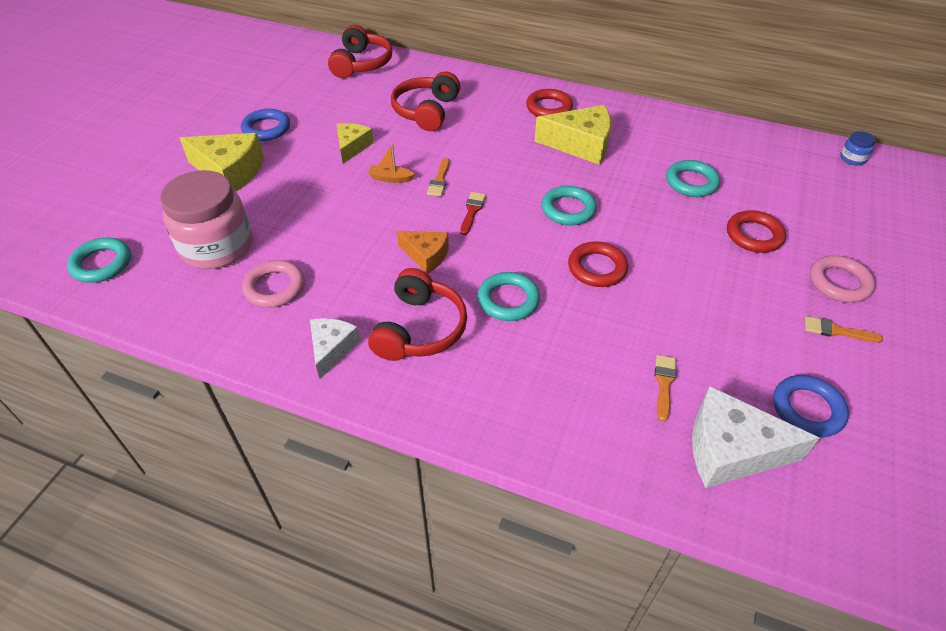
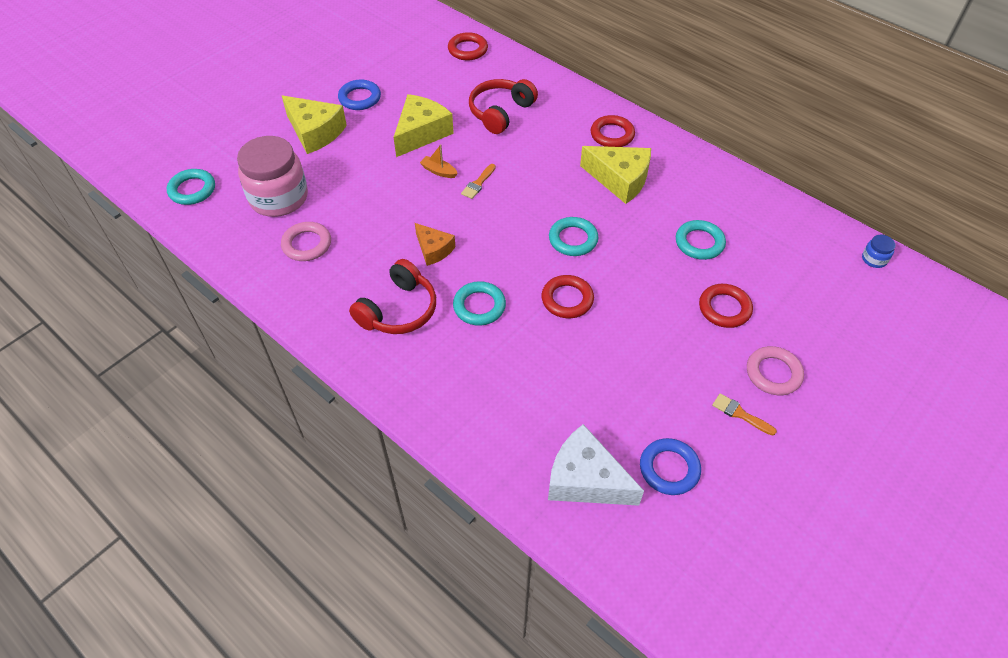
camera: 20 degrees right, 5 degrees up
white cheese [310,318,360,379] -> none
red headphones [328,25,393,78] -> red ring [448,32,488,60]
yellow cheese [337,123,374,164] -> yellow cheese [393,94,454,157], size x1.66
red brush [461,192,486,235] -> none
orange brush [655,355,677,422] -> none

